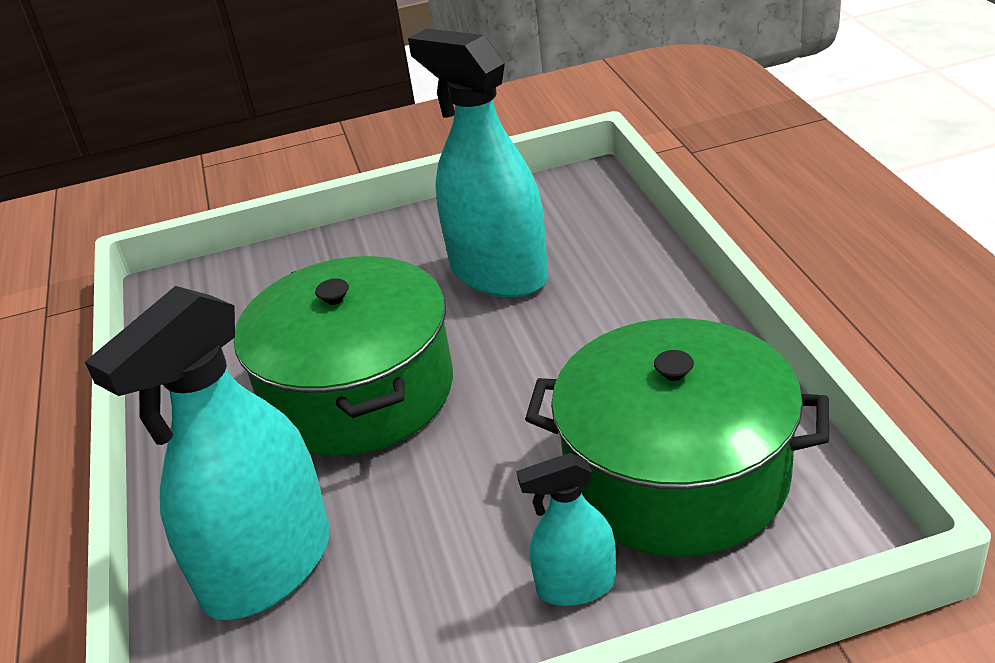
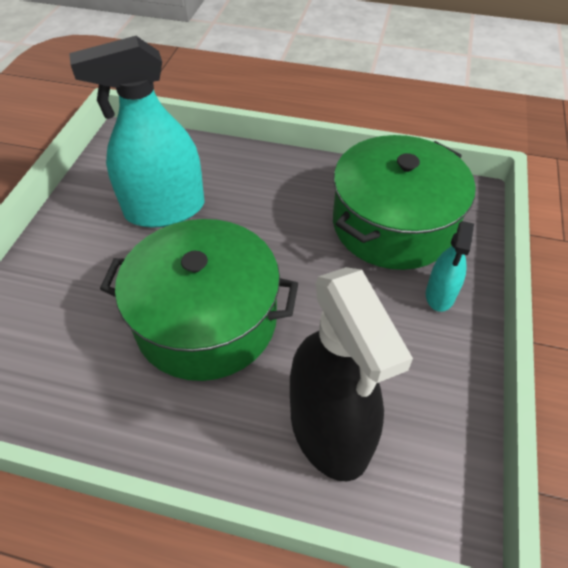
camera: 65 degrees left, 15 degrees up
turquoise spray bottle [85,286,330,620] -> black spray bottle [290,267,413,482]

